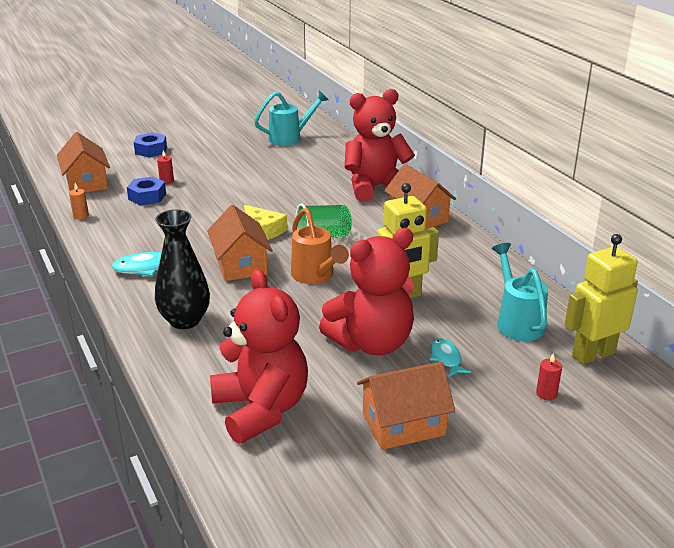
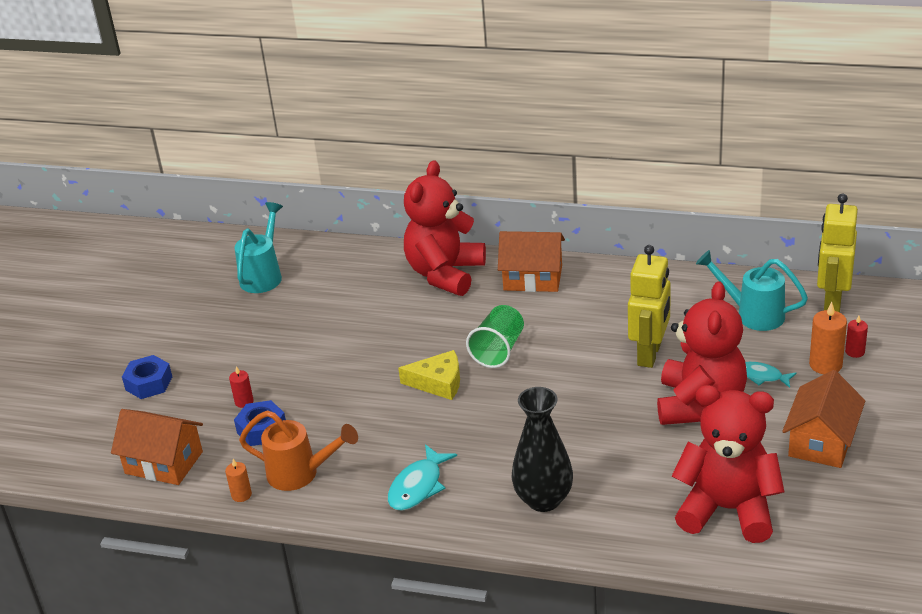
camera: 45 degrees left, 5 degrees up
orange house [207,205,273,281] -> none
orange watering can [291,208,349,284] -> orange watering can moved to [239,410,358,491]
none -> orange candle [809,302,847,374]

